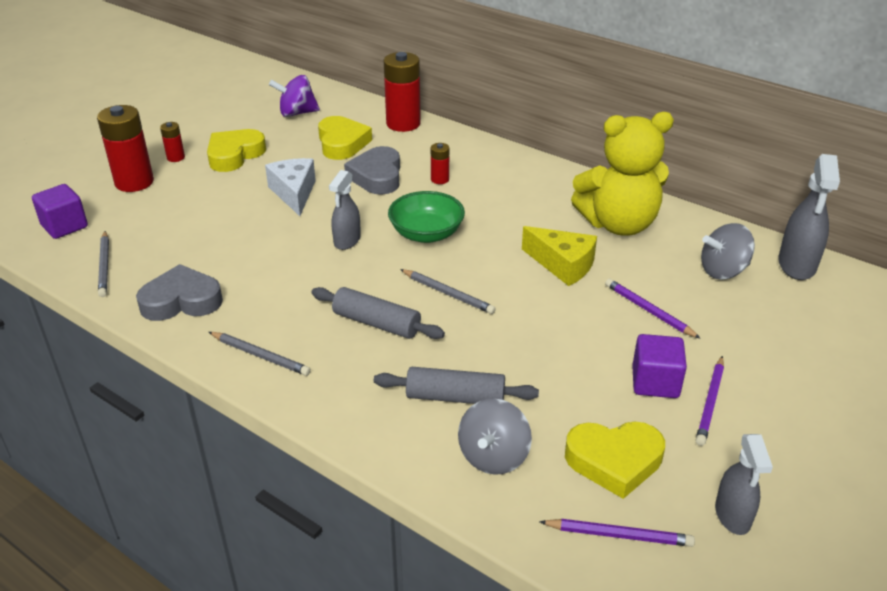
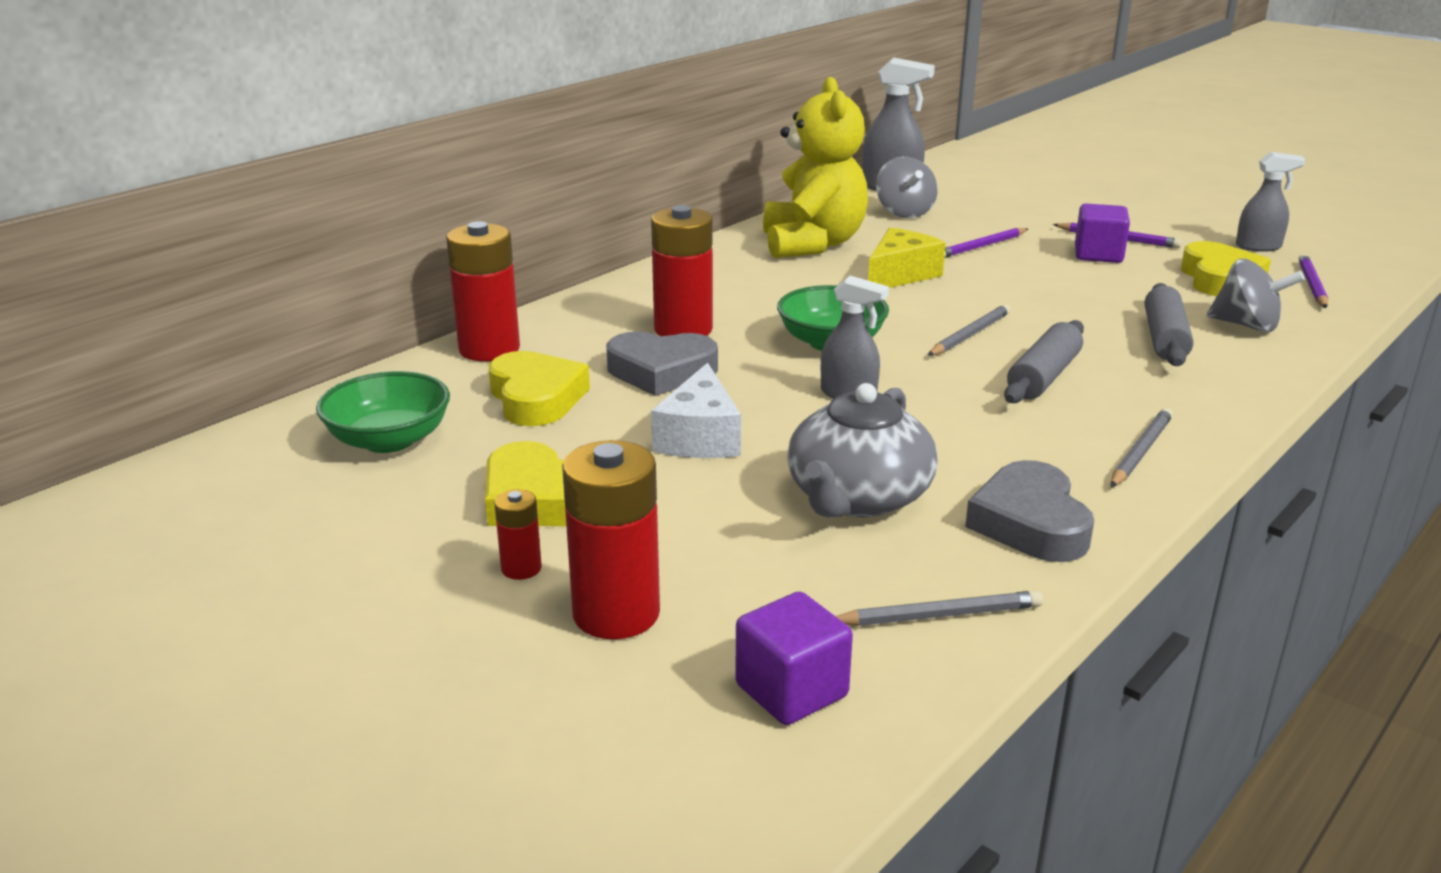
camera: 85 degrees left, 10 degrees down
white cheese [265,158,316,216] -> white cheese turned 75 degrees counterclockwise [651,362,741,458]
purple spinning top [269,75,320,117] -> green bowl [316,371,450,453]
yellow heart [318,116,372,160] -> yellow heart turned 75 degrees clockwise [489,351,590,426]
red battery [431,143,449,184] -> red battery [651,205,713,336], size x2.05
none -> grey teapot [787,383,938,518]

